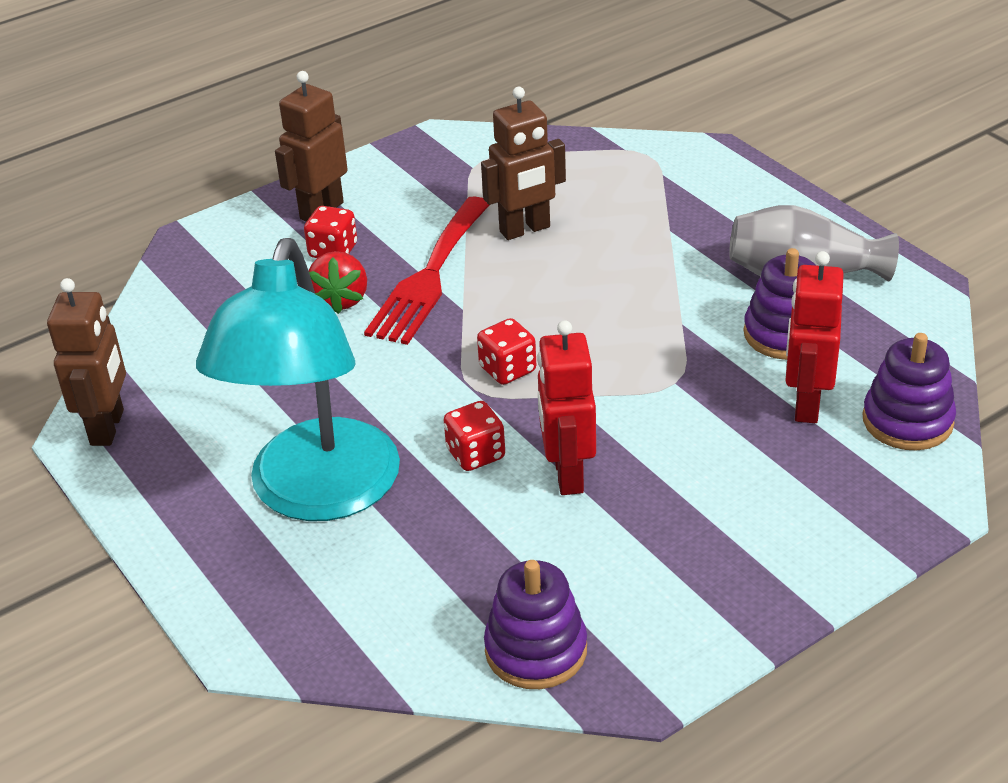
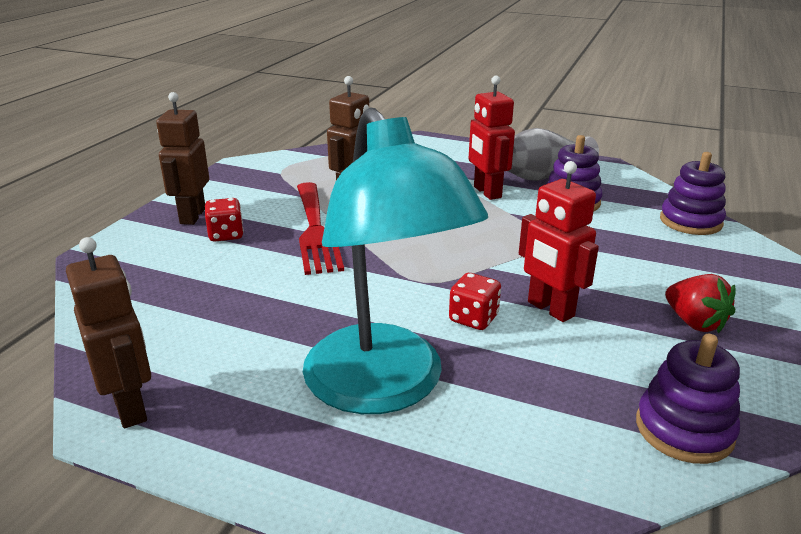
camera: 35 degrees left, 10 degrees down
red strawberry [309,251,367,314] -> red strawberry moved to [665,274,736,333]
red dice [477,318,536,385] -> none
red robot [785,251,844,423] -> red robot moved to [468,76,515,200]

